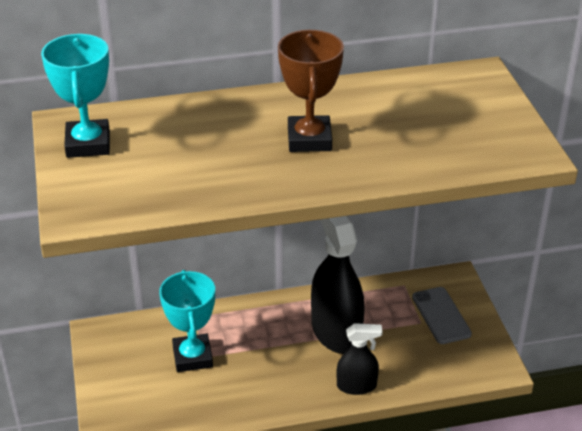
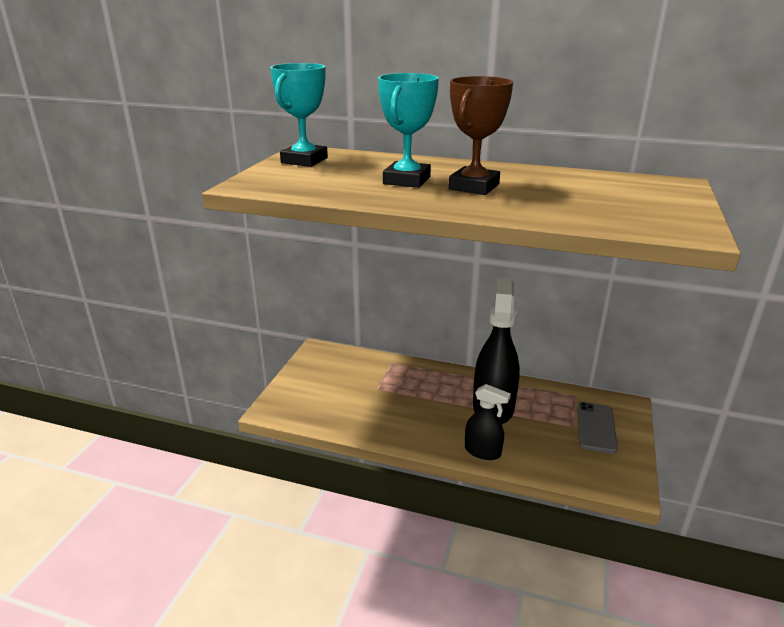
camera: 30 degrees right, 10 degrees down
turquoise trophy [159,270,215,372] -> turquoise trophy moved to [378,73,439,188]

